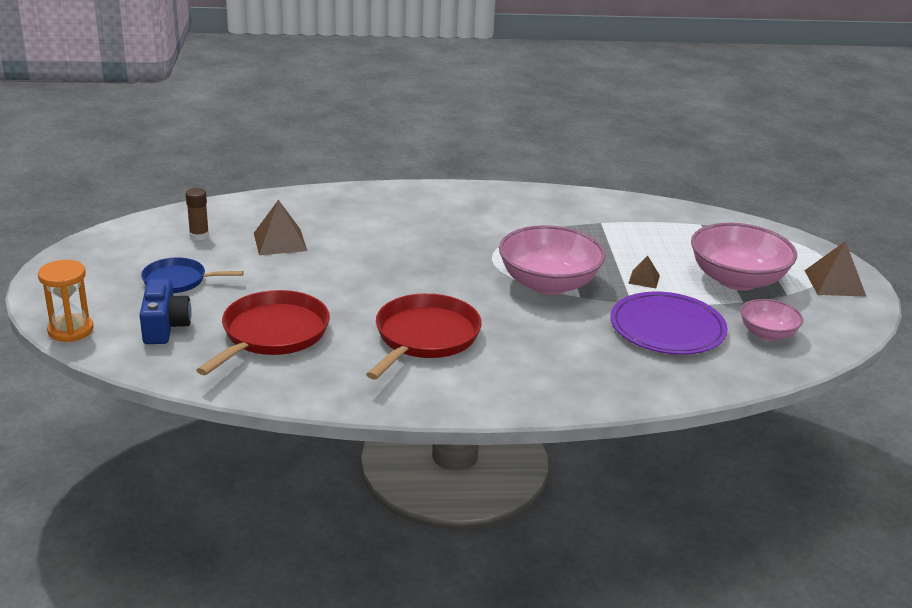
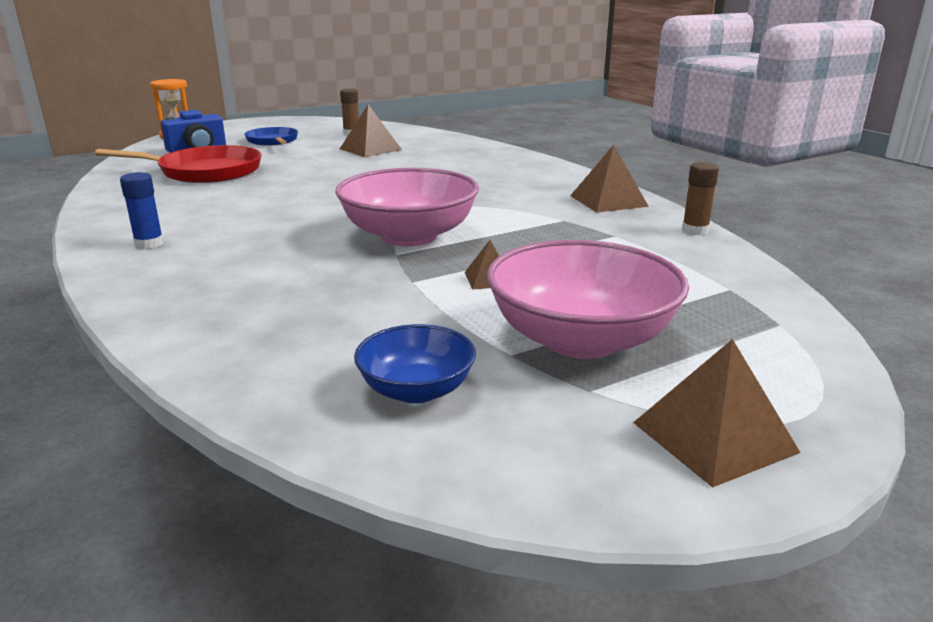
camera: 65 degrees right, 5 degrees down
red pan [366,293,482,380] -> none
purple plate [610,292,728,355] -> none
pink bowl [740,299,803,341] -> blue bowl [354,324,476,403]
none -> blue glue stick [120,172,164,249]
none -> brown pyramid [570,145,649,213]
none -> brown glue stick [682,162,719,235]

